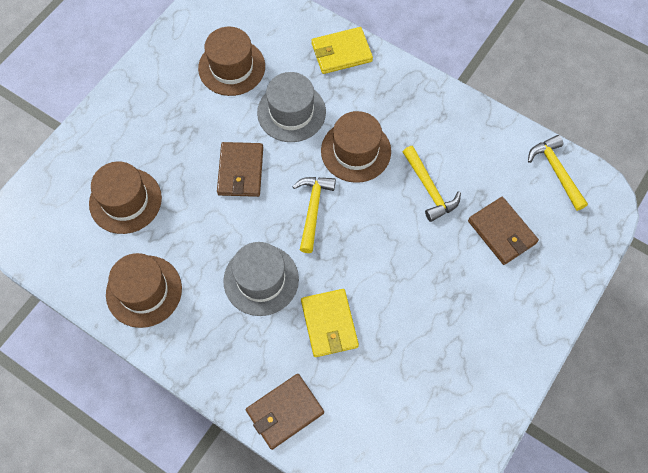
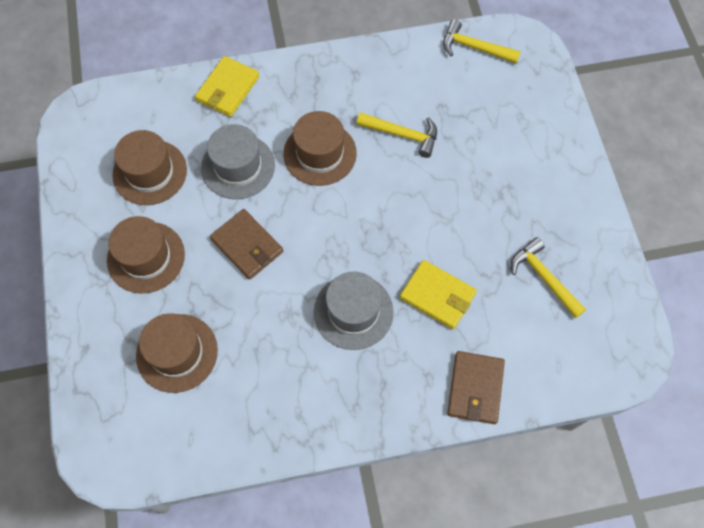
camera: 45 degrees left, 0 degrees up
brown hat [106,253,182,328] -> brown hat moved to [107,216,185,293]
yellow hammer [292,177,336,253] -> yellow hammer moved to [511,237,586,318]
brown wallet [468,197,539,265] -> none

